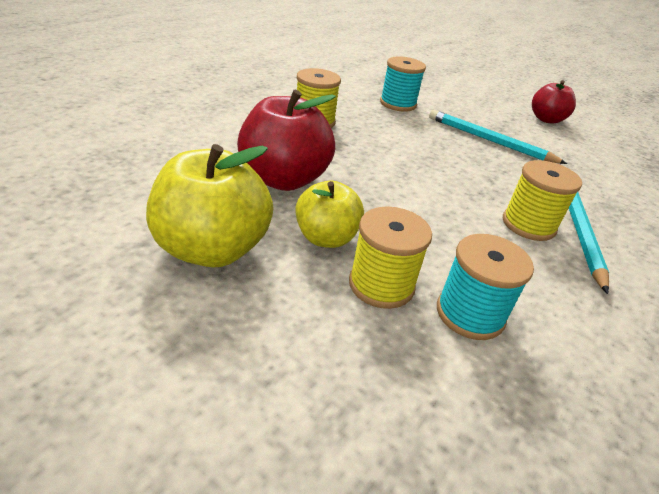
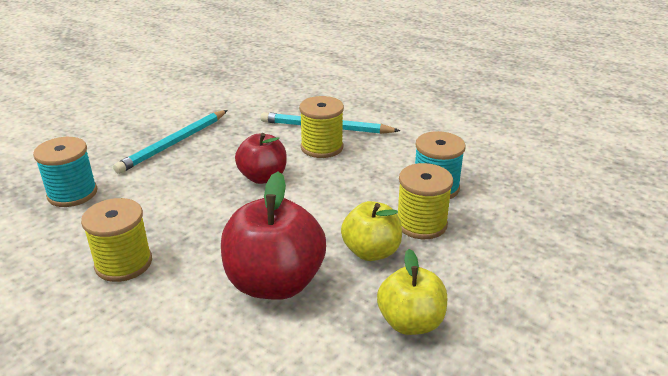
camera: 85 degrees left, 5 degrees down
yellow apple [146,144,273,267] -> yellow apple [377,249,447,335], size x0.63
red apple [532,80,576,123] -> red apple moved to [235,133,287,184]

